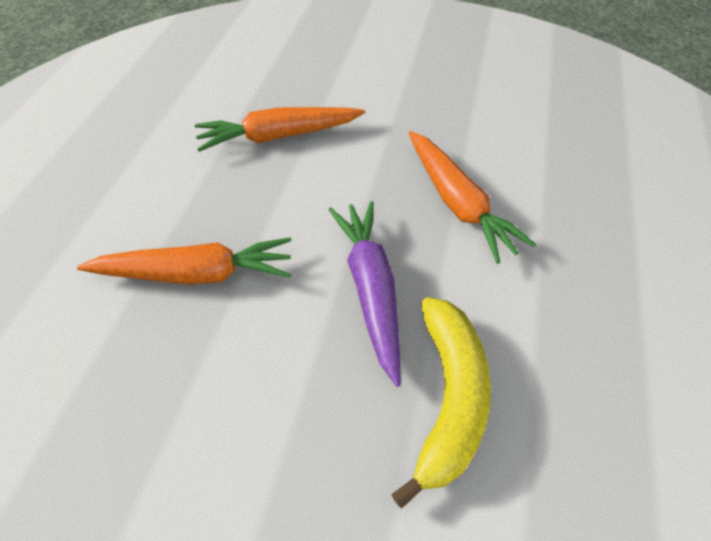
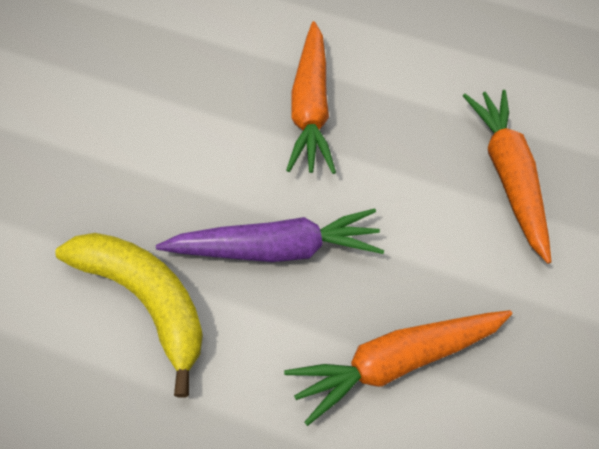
camera: 90 degrees right, 5 degrees up
yellow banana [391,297,491,508] -> yellow banana turned 150 degrees counterclockwise [55,233,203,398]

